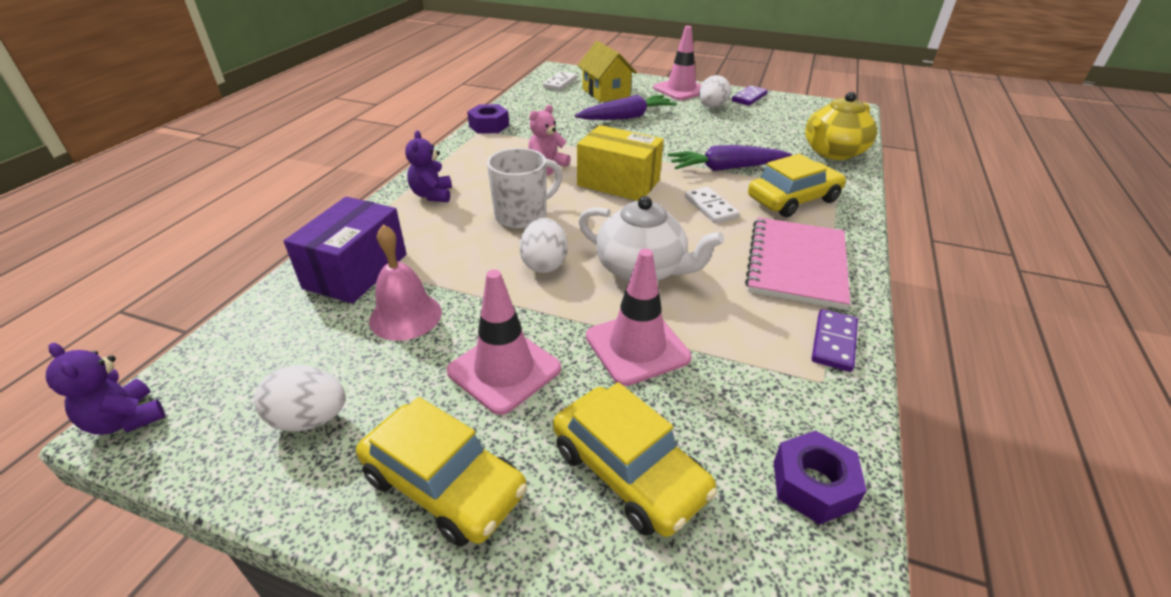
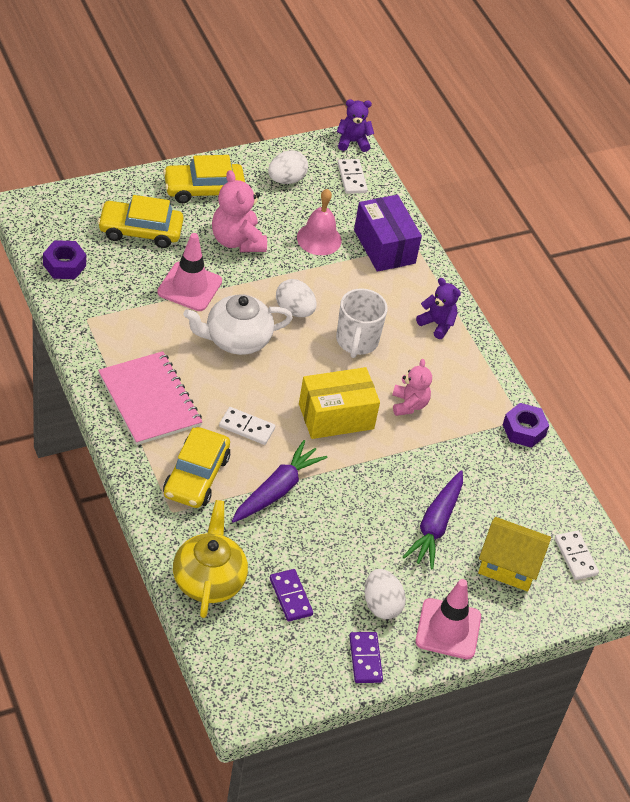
camera: 130 degrees right, 10 degrees up
pink traffic cone [447,270,561,415] -> pink teddy bear [212,170,267,252]
purple domino [812,309,858,372] -> purple domino moved to [270,569,313,621]
none -> white domino [338,159,368,194]

